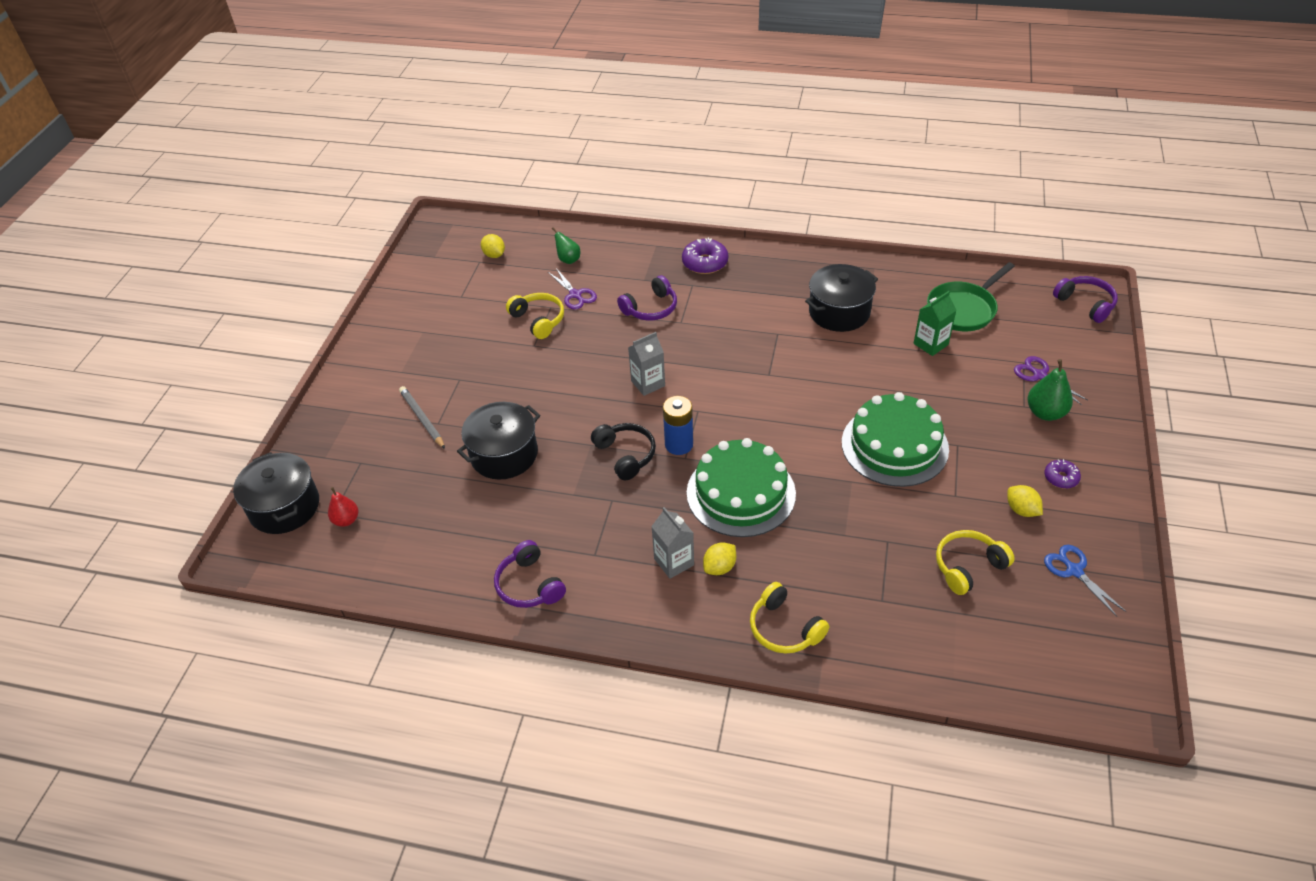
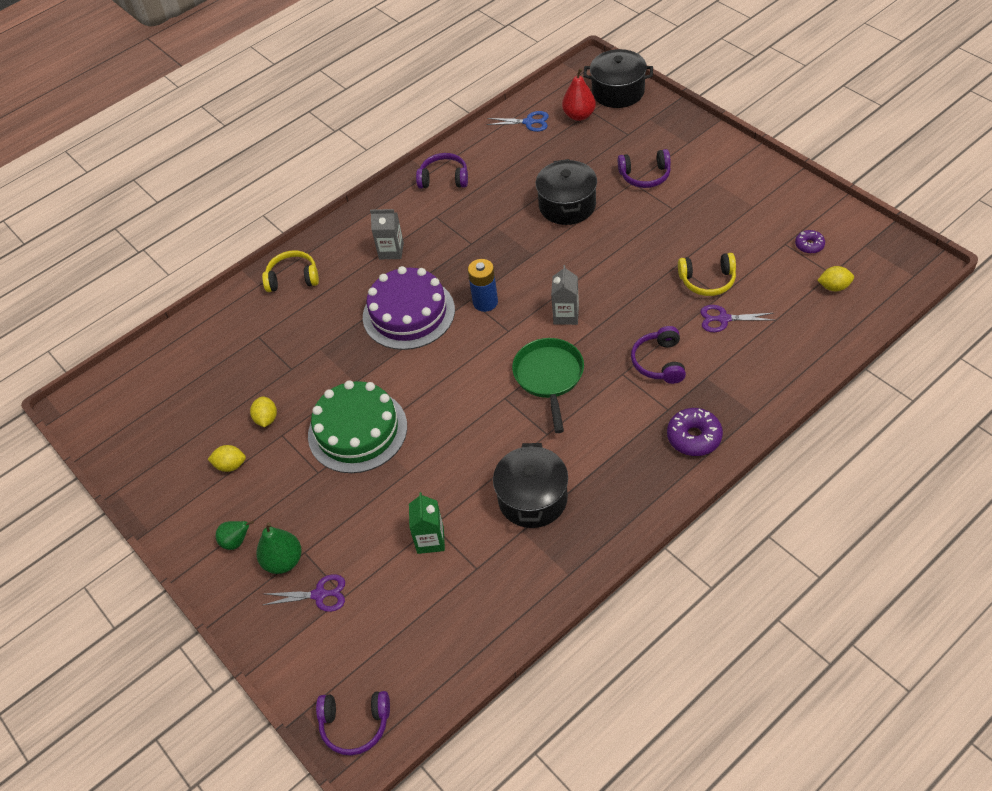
camera: 130 degrees right, 5 degrees up
red pear [328,487,358,527] -> red pear [562,68,596,121], size x1.51
grey pencil [399,386,445,449] -> purple headphones [618,149,671,188]
green pear [552,227,580,264] -> green pear moved to [215,521,254,550]
black headphones [591,423,656,480] -> none
green cake [687,438,796,537] -> purple cake [363,266,455,350]
yellow lemon [703,543,736,575] -> yellow lemon moved to [250,396,277,427]
green pan [927,262,1015,331] -> green pan moved to [512,338,584,433]
yellow headphones [936,530,1015,595] -> none
purple donut [1044,459,1081,489] -> purple donut moved to [795,230,825,254]
blue scissors [1044,545,1127,617] -> blue scissors moved to [486,111,549,132]

